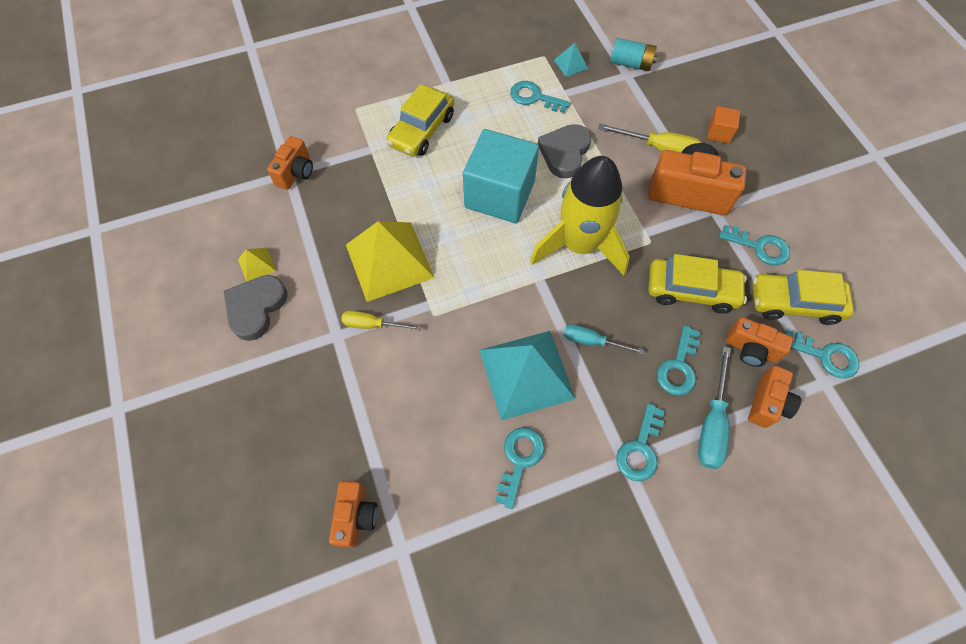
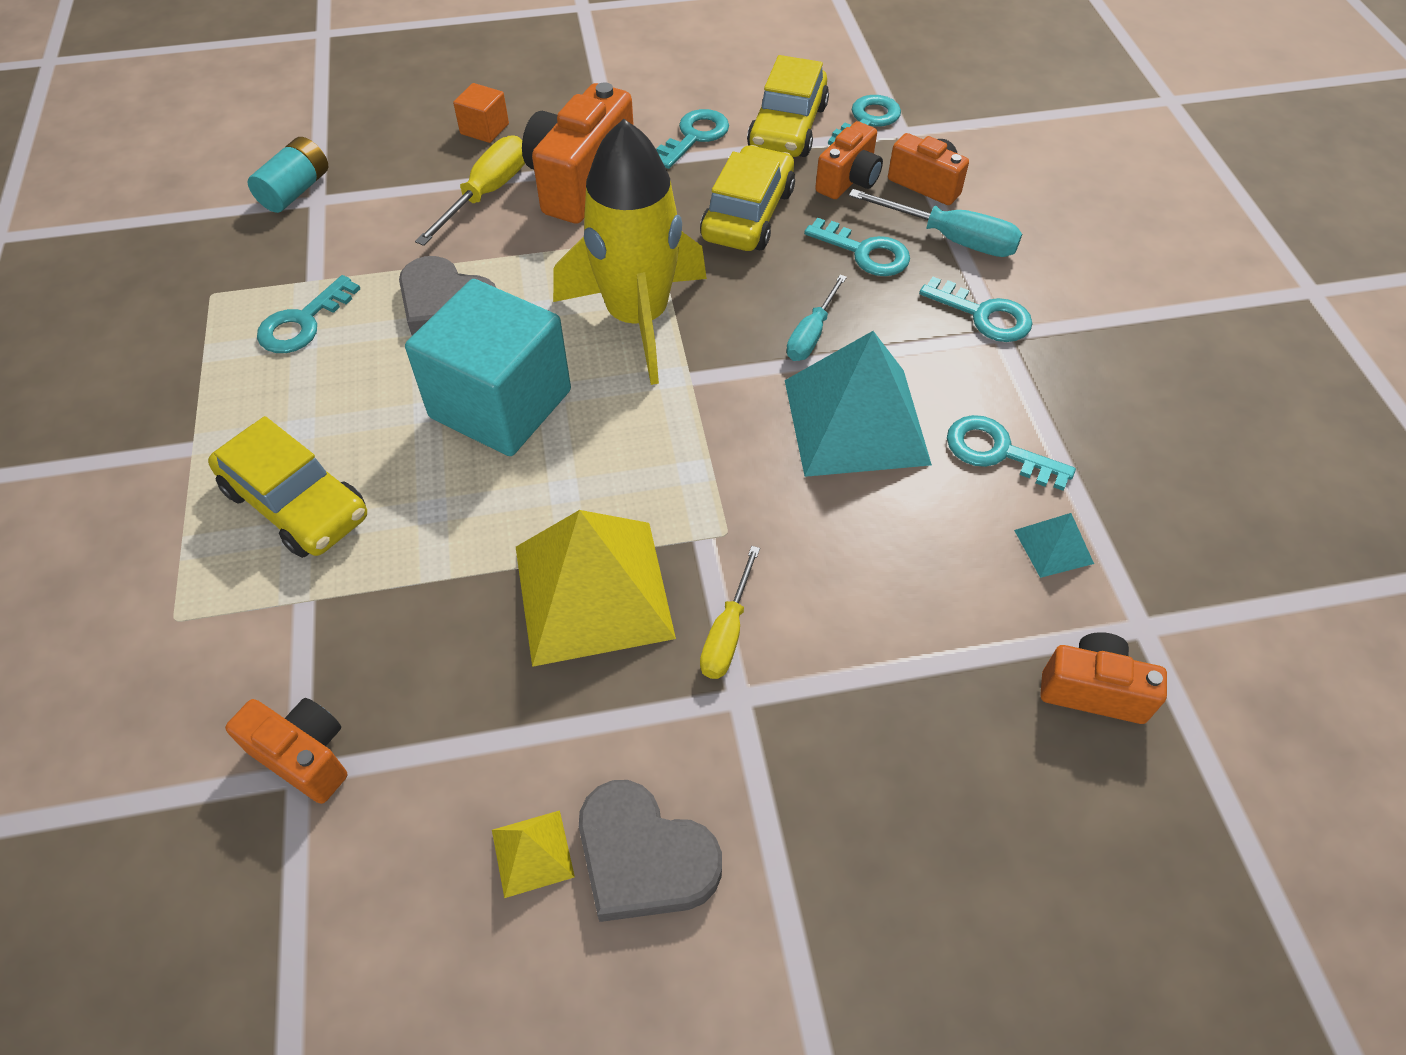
camera: 80 degrees left, 10 degrees down
turquoise pyramid [554,43,588,77] -> turquoise pyramid moved to [1014,513,1094,578]

